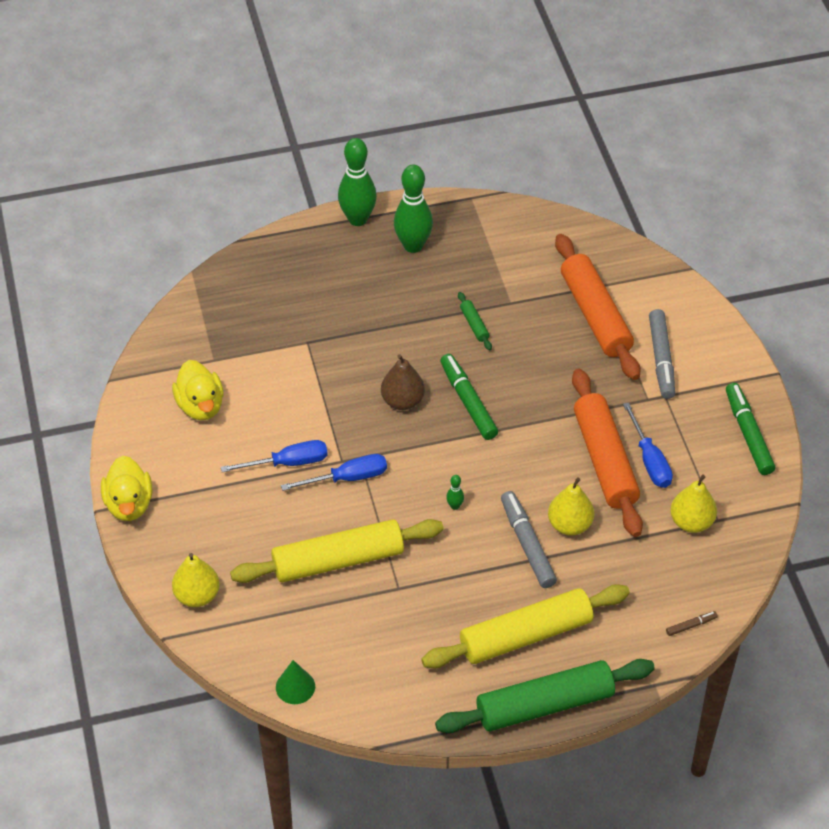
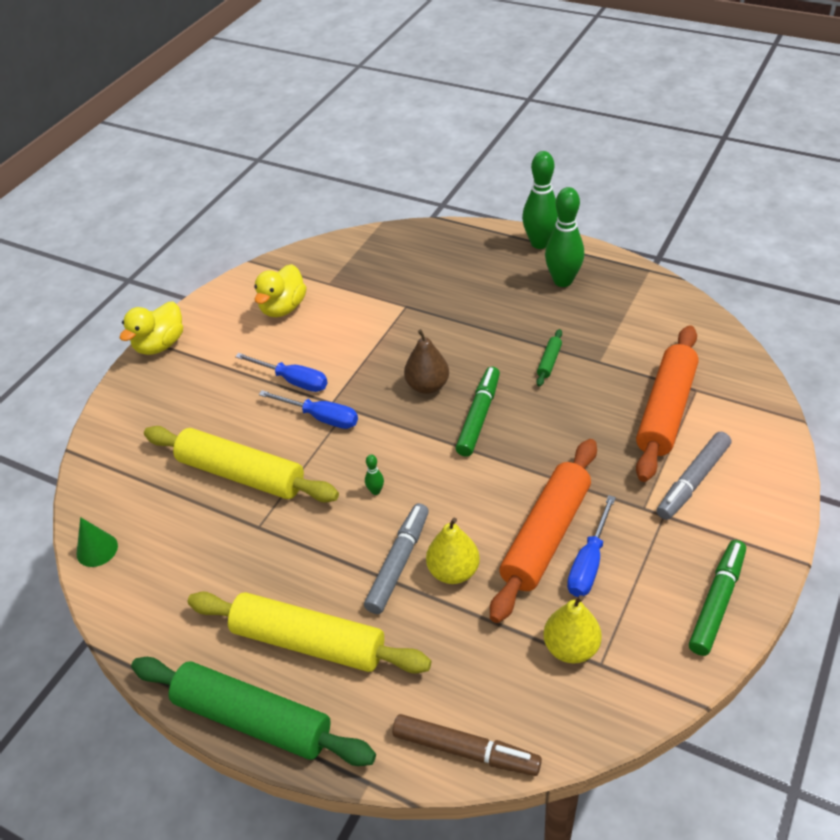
camera: 45 degrees right, 5 degrees down
yellow pear [172,553,220,607] -> none
brown marker [666,611,718,636] -> brown marker [392,714,542,776], size x2.14

